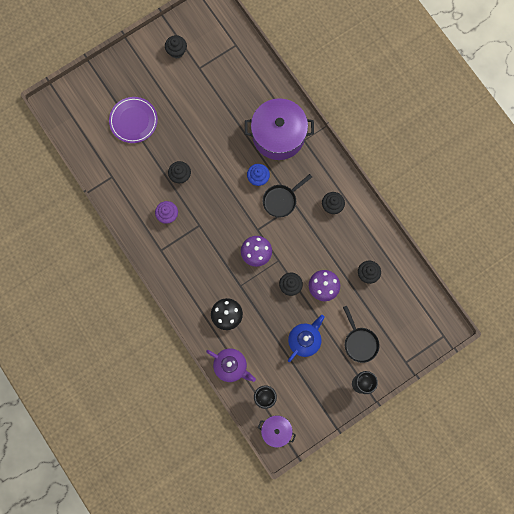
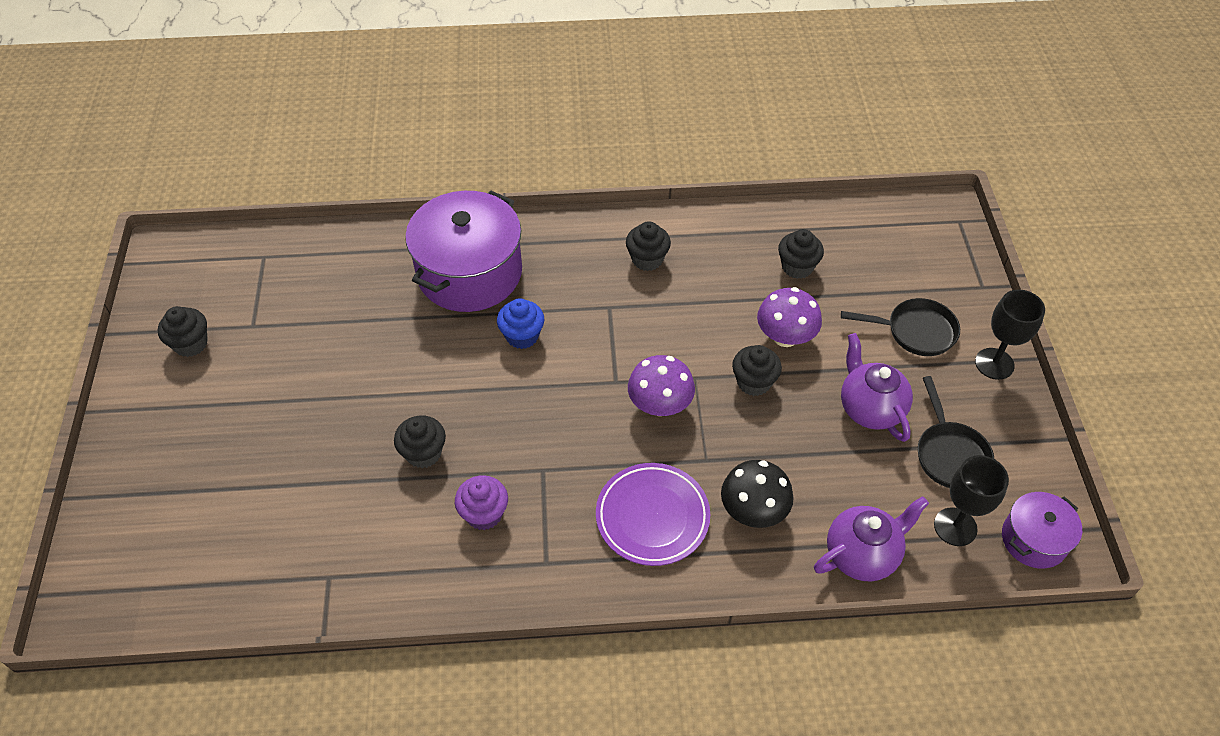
camera: 60 degrees left, 25 degrees down
purple plate [109,97,158,143] -> purple plate moved to [596,463,710,566]
black pan [263,174,312,218] -> black pan moved to [918,376,994,488]
blue teapot [288,315,325,362] -> purple teapot [841,333,913,442]

